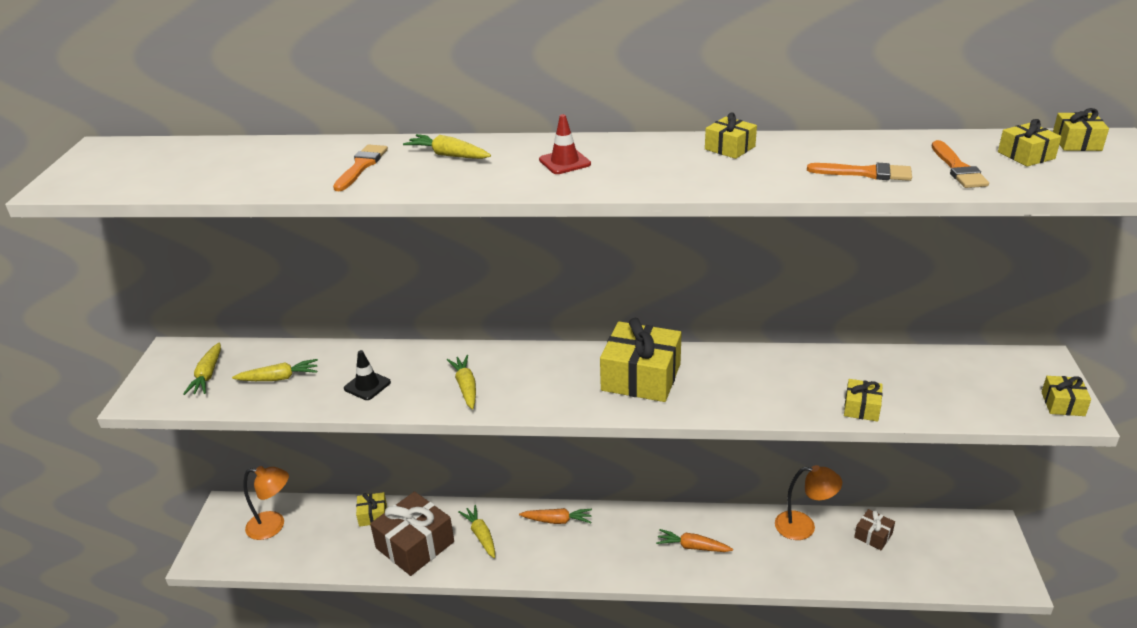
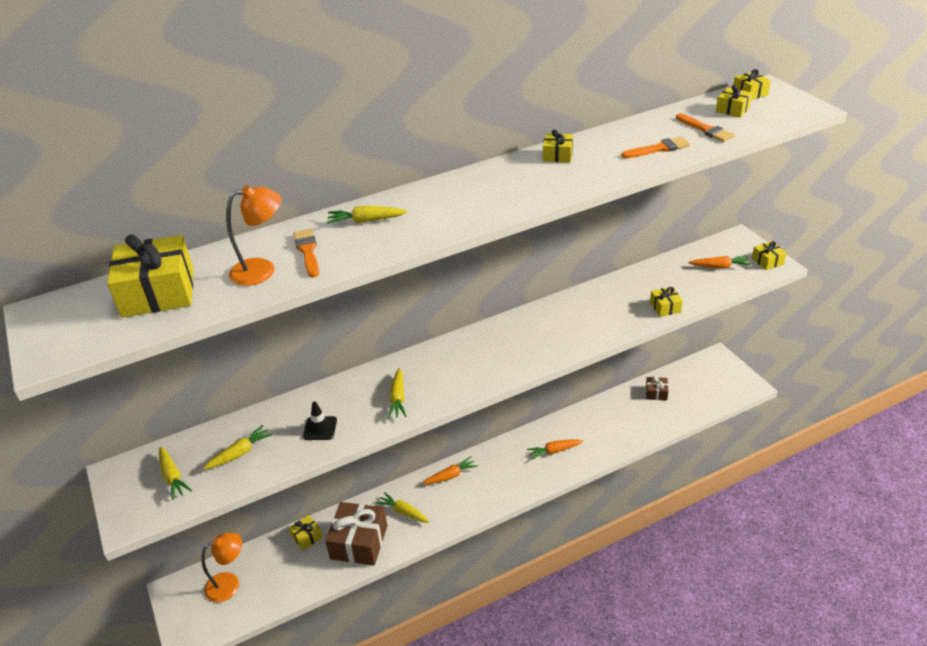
camera: 30 degrees left, 5 degrees up
yellow carrot [447,355,476,409] -> yellow carrot turned 135 degrees counterclockwise [388,368,407,418]
red traffic cone [539,114,591,174] -> none
yellow gift [600,318,682,402] -> yellow gift moved to [107,234,193,318]
orange lamp [775,465,842,540] -> orange lamp moved to [226,185,282,286]
none -> orange carrot [688,256,751,268]

